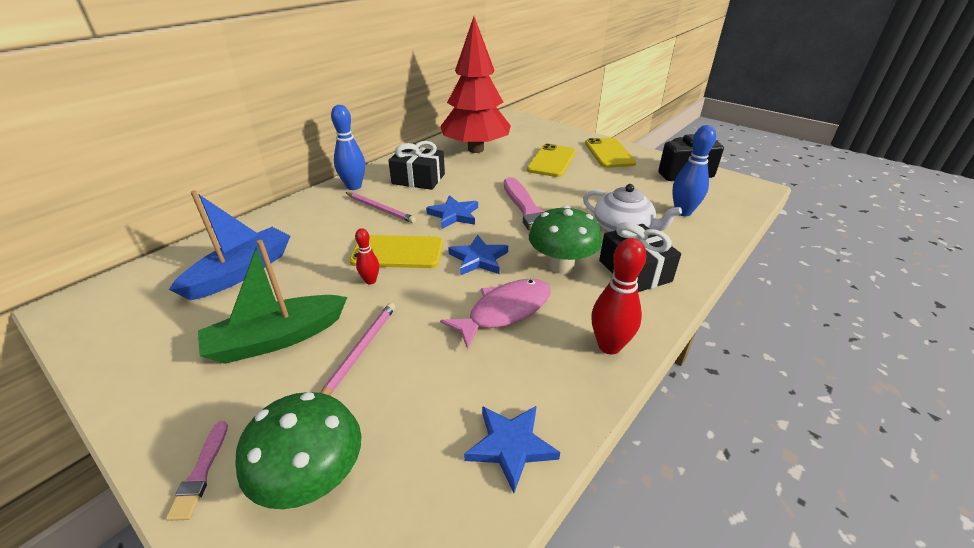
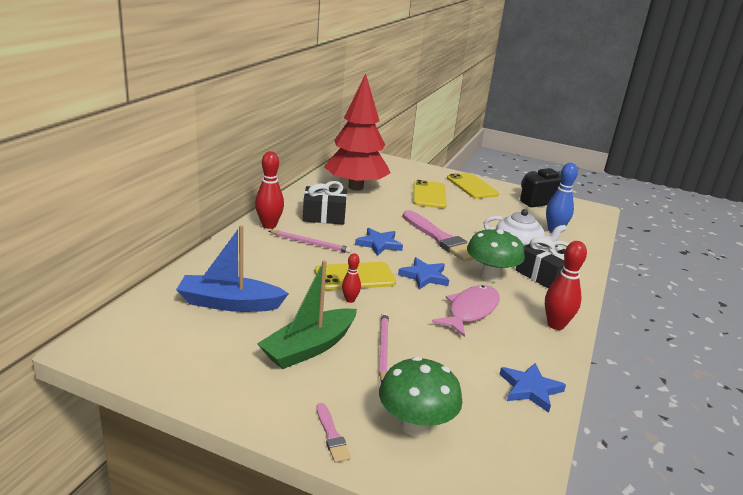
camera: 20 degrees left, 10 degrees down
blue boat [169,190,290,300] -> blue boat turned 105 degrees counterclockwise [176,225,289,312]
blue bowling pin [331,105,365,190] -> red bowling pin [255,151,284,229]

